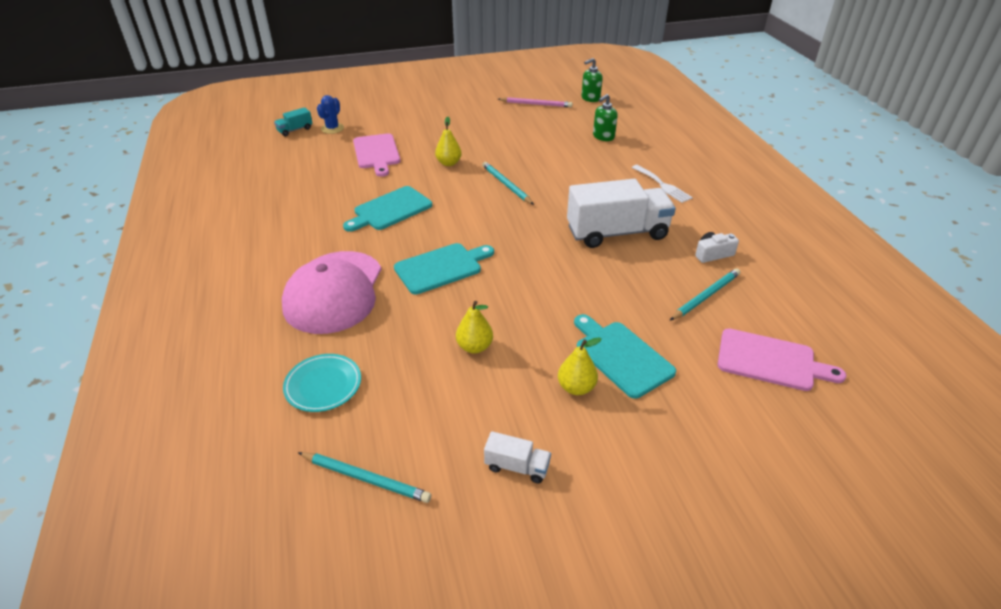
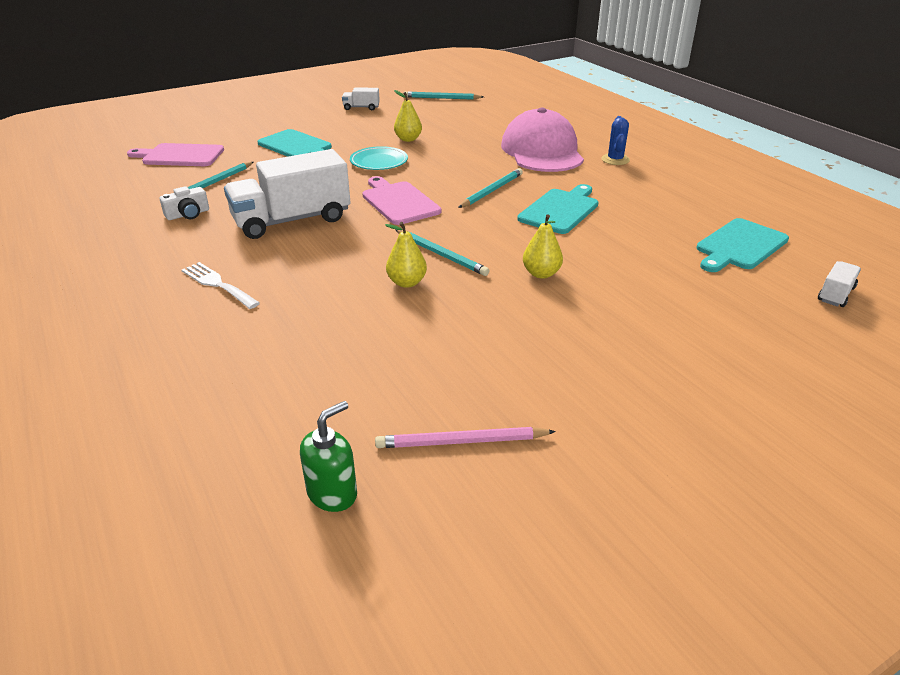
camera: 165 degrees right, 5 degrees down
turquoise truck [274,107,313,136] -> white truck [818,261,861,307]
turquoise plate [283,354,361,412] -> turquoise plate moved to [350,146,408,170]
blue cactus [317,95,344,134] -> blue cactus moved to [601,116,630,165]
pink cutting board [353,133,400,177] -> pink cutting board moved to [362,176,441,225]
turquoise cutting board [394,243,494,294] -> turquoise cutting board moved to [696,218,789,272]
yellow pear [558,337,602,395] -> yellow pear moved to [385,222,427,288]
green soap dispenser [593,94,618,141] -> none
none -> turquoise pencil [458,168,523,208]

